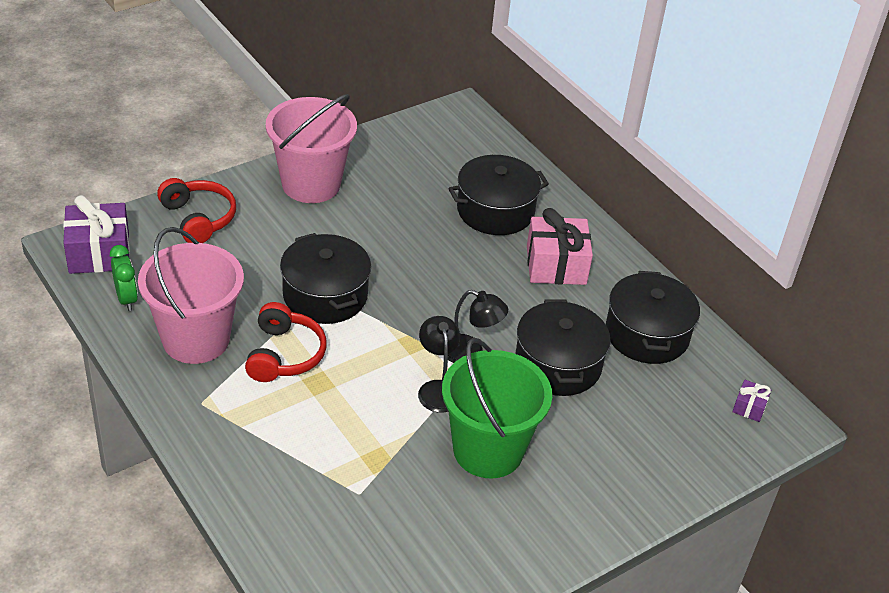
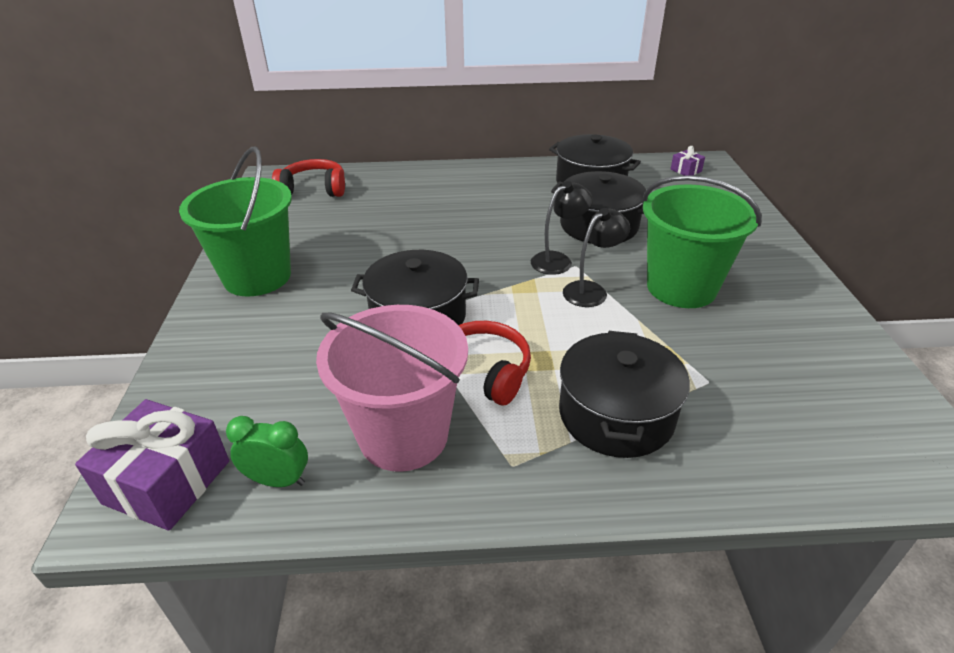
camera: 55 degrees left, 5 degrees down
red headphones [157,178,236,243] -> red headphones moved to [272,159,345,197]
pink bucket [266,94,357,203] -> green bucket [179,147,292,296]
black lamp [418,316,460,413] -> black lamp turned 120 degrees clockwise [563,208,630,307]
black pot [448,155,549,235] -> black pot moved to [559,331,690,458]
pink gift [527,208,593,285] -> none

